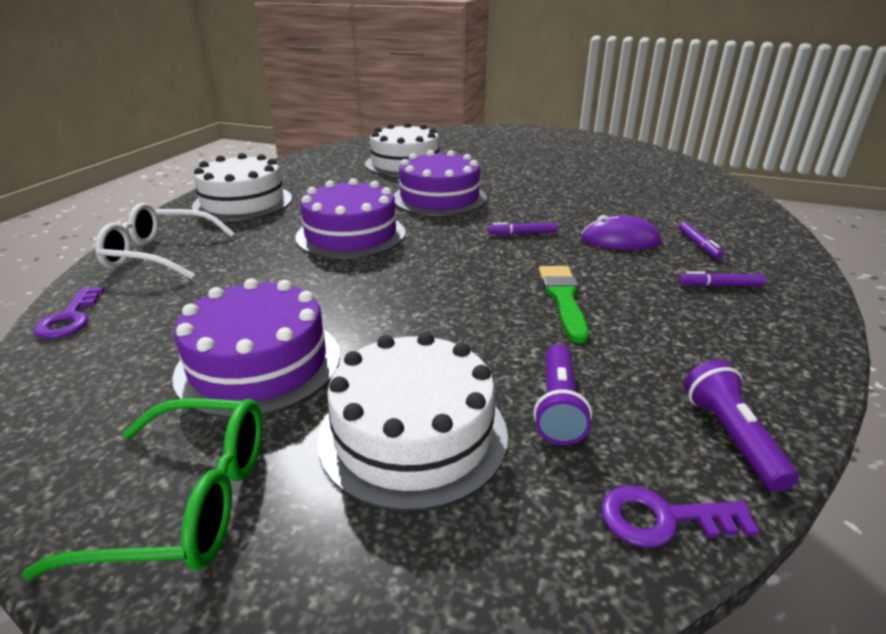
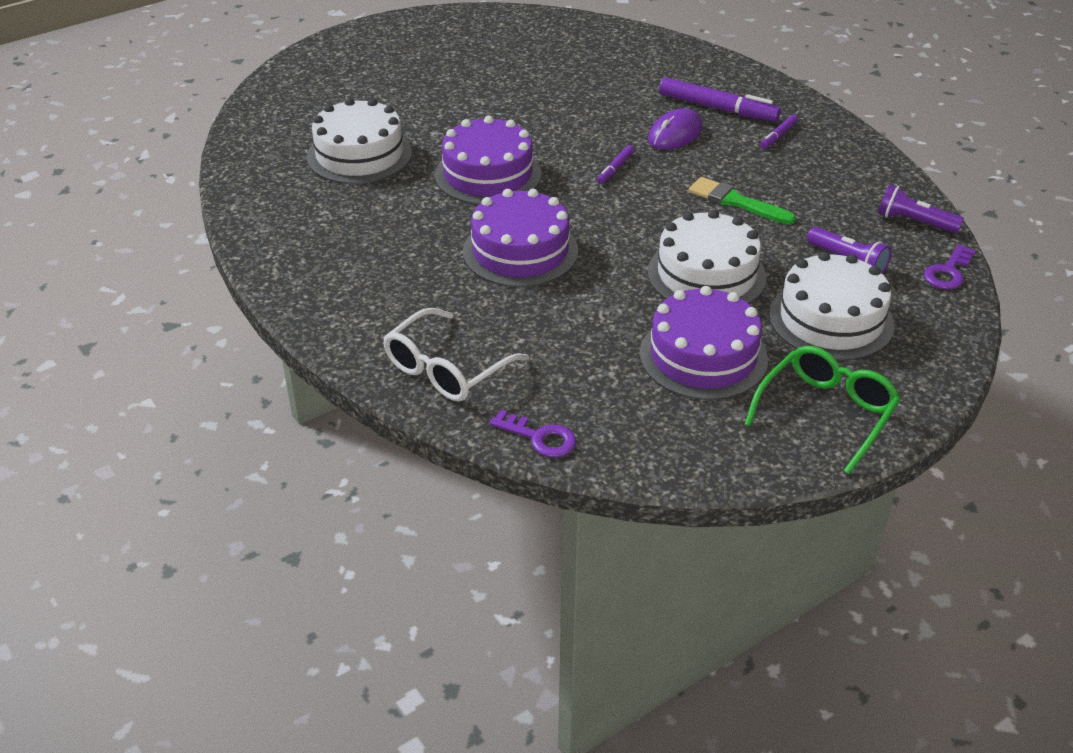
camera: 55 degrees left, 10 degrees up
white cake [192,153,292,221] -> white cake moved to [648,210,767,304]
purple marker [679,222,724,259] -> purple marker [659,77,781,122], size x1.97

